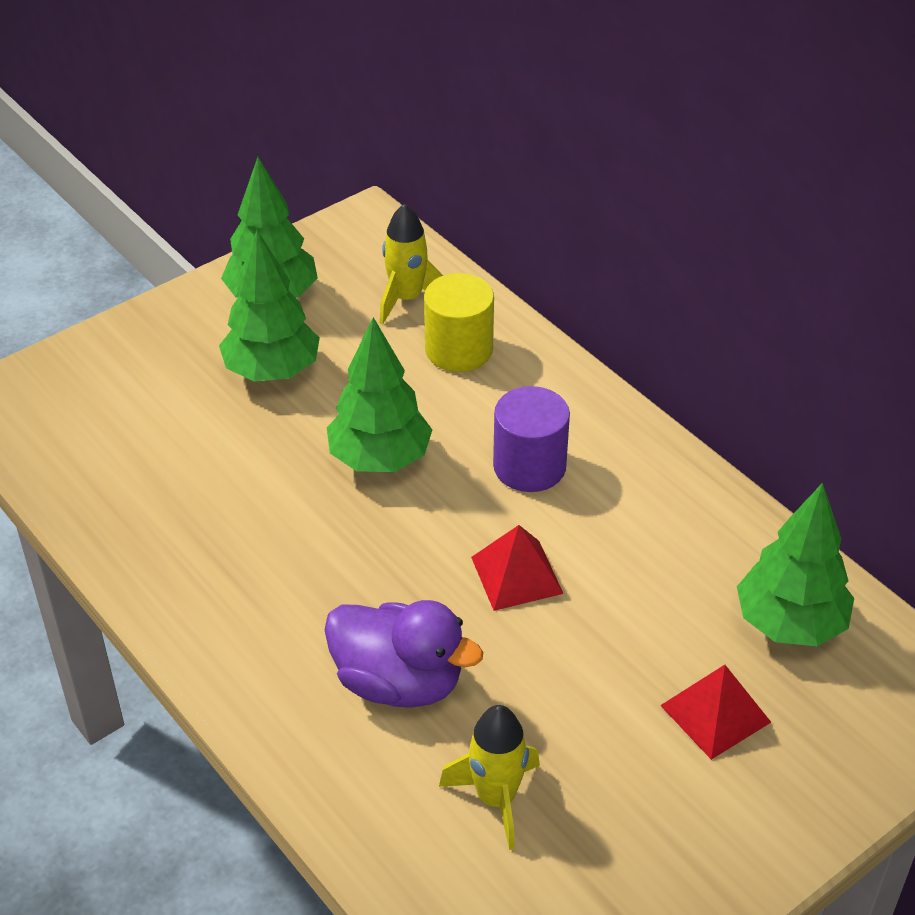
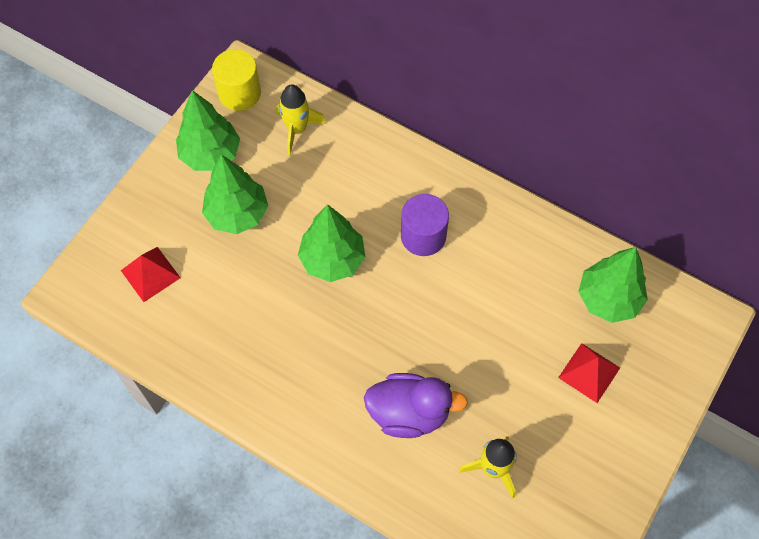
camera: 20 degrees left, 20 degrees up
yellow cylinder [424,273,494,372] -> yellow cylinder moved to [212,49,261,111]
red pyramid [471,525,564,611] -> red pyramid moved to [121,247,180,302]

